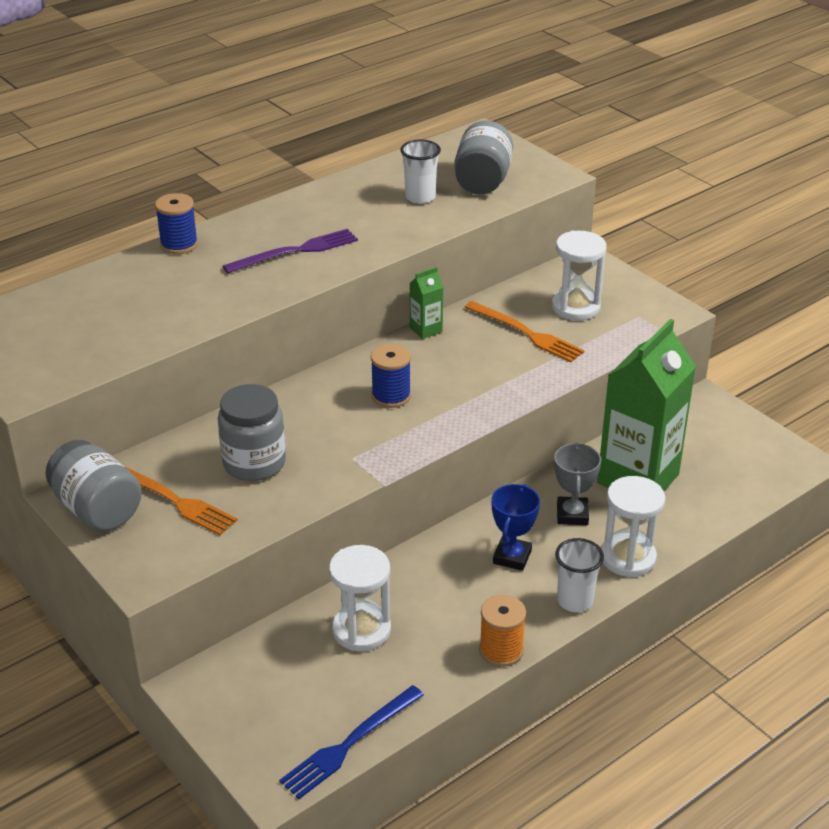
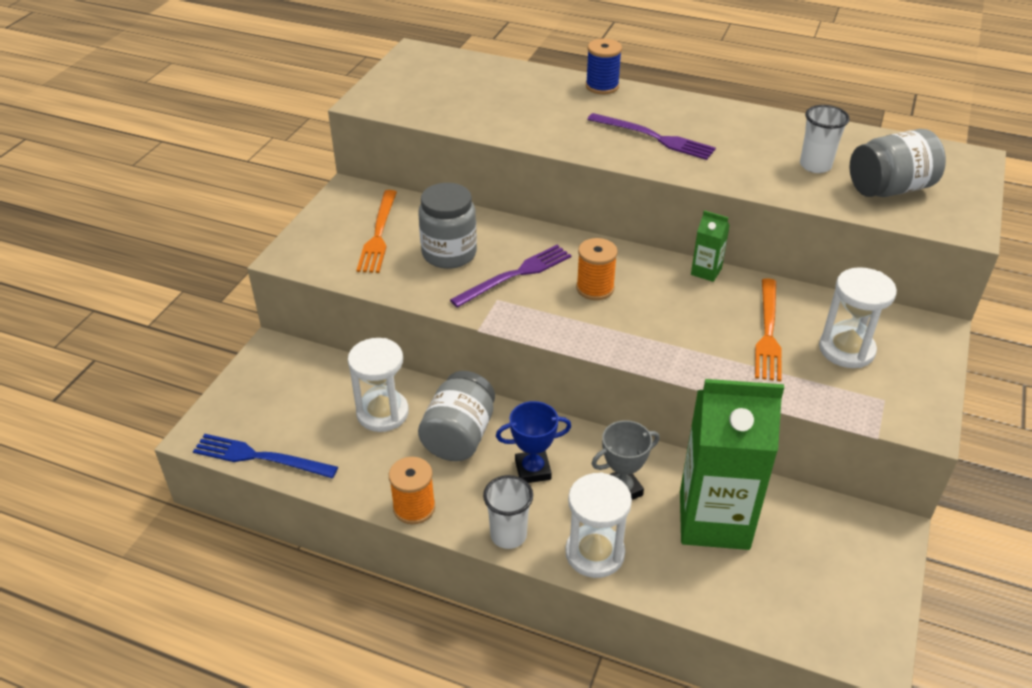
camera: 60 degrees right, 5 degrees up
grey jar [45,440,142,532] -> grey jar moved to [418,371,495,461]
blue spool [371,344,411,408] -> orange spool [576,238,618,300]
none -> purple fork [450,245,571,308]

